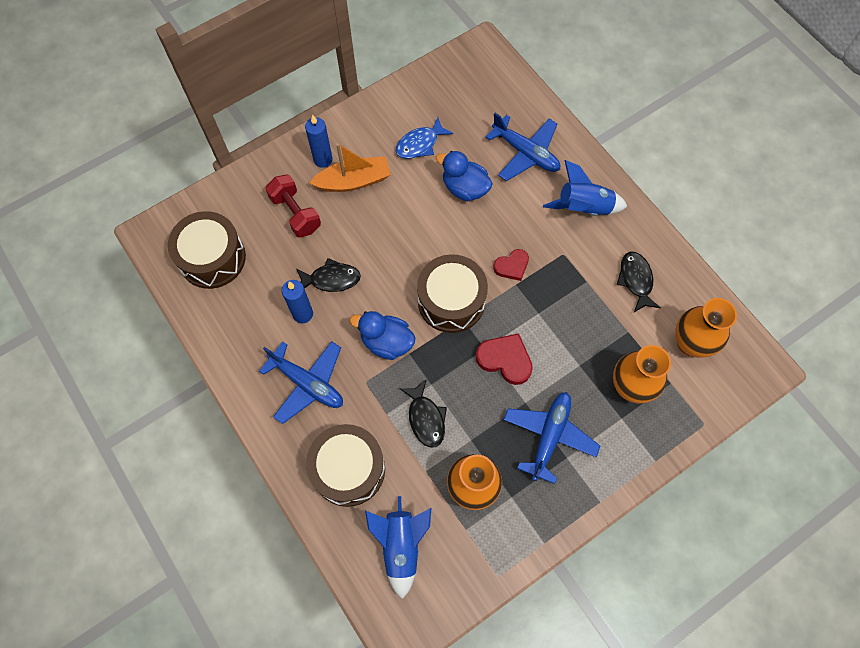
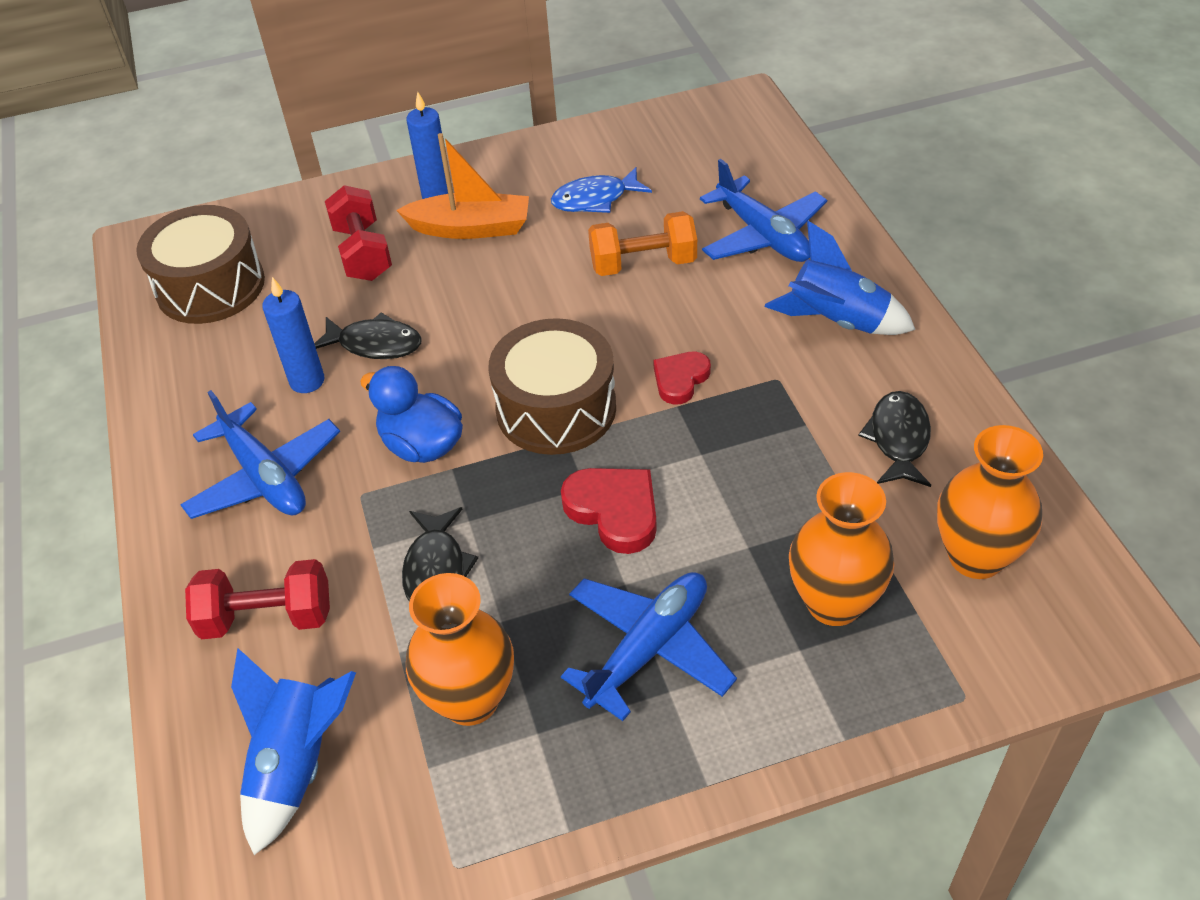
camera: 20 degrees right, 20 degrees down
brown drum [306,424,385,507] -> red dumbbell [185,559,330,639]
blue duck [436,151,493,201] -> orange dumbbell [588,211,697,276]
red heart [493,249,529,281] -> red heart turned 135 degrees clockwise [653,351,711,404]

